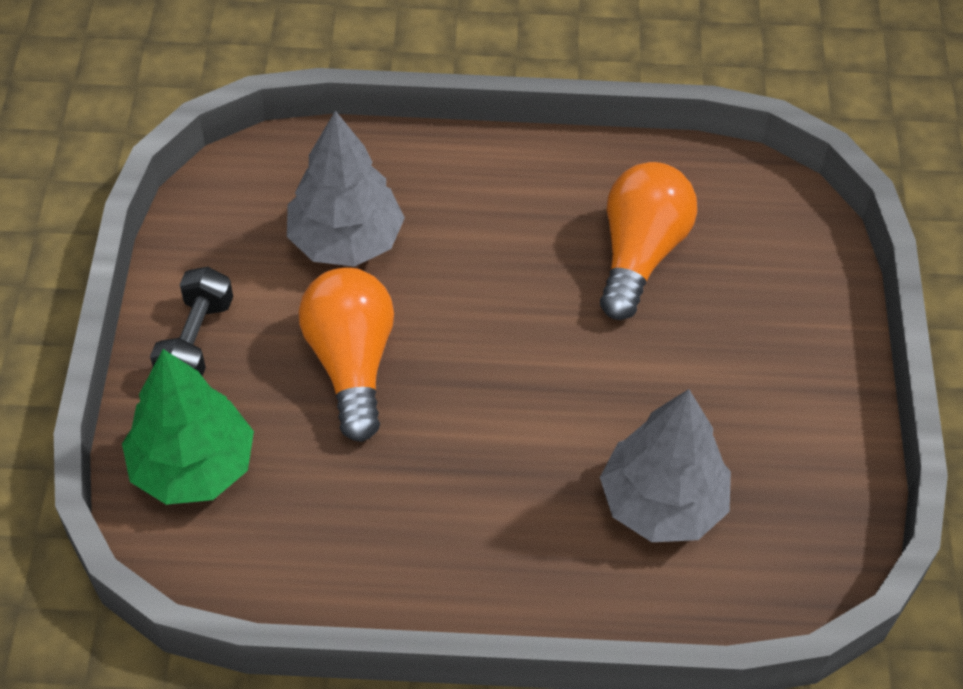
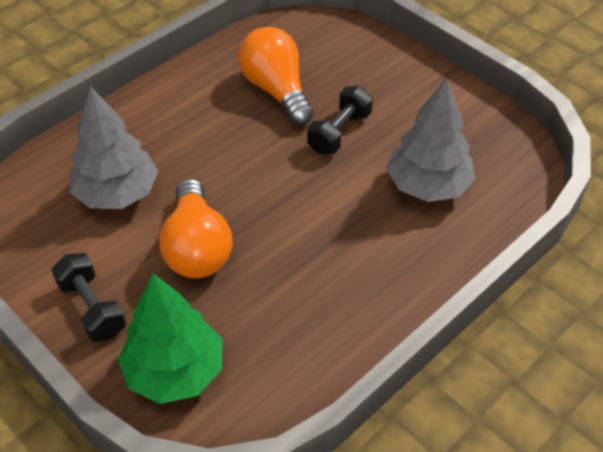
camera: 45 degrees left, 5 degrees down
orange light bulb [299,268,394,442] -> orange light bulb turned 135 degrees counterclockwise [159,179,233,278]
none -> black dumbbell [307,86,373,154]

